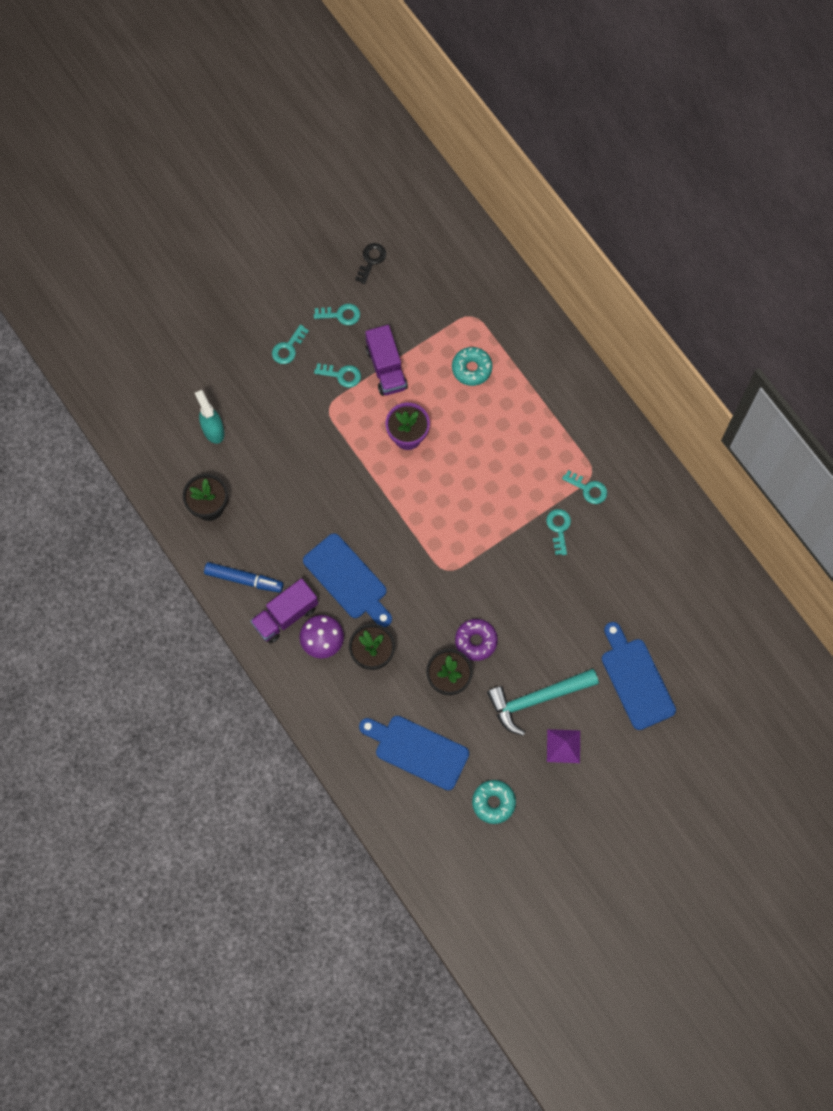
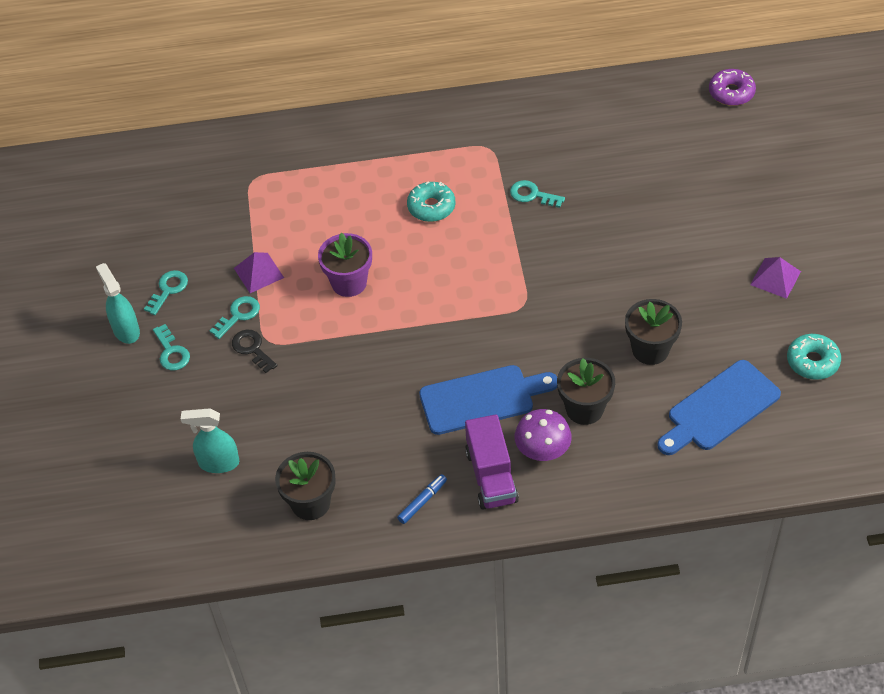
camera: 60 degrees left, 20 degrees down
blue marker [204,562,283,593] -> blue marker [397,474,447,524], size x0.62
black key [355,243,386,284] -> black key moved to [232,330,277,373]
purple truck [365,325,408,396] -> purple pyramid [234,252,284,293]
turquoise donut [452,347,492,386] -> turquoise donut moved to [407,181,456,222]
purple donut [455,619,498,661] -> purple donut moved to [709,69,756,106]
turquoise hammer [487,669,599,736] -> none
turquoise key [562,470,607,504] -> none
blue cutting board [602,622,676,730] -> none
none -> turquoise spray bottle [96,263,140,344]

